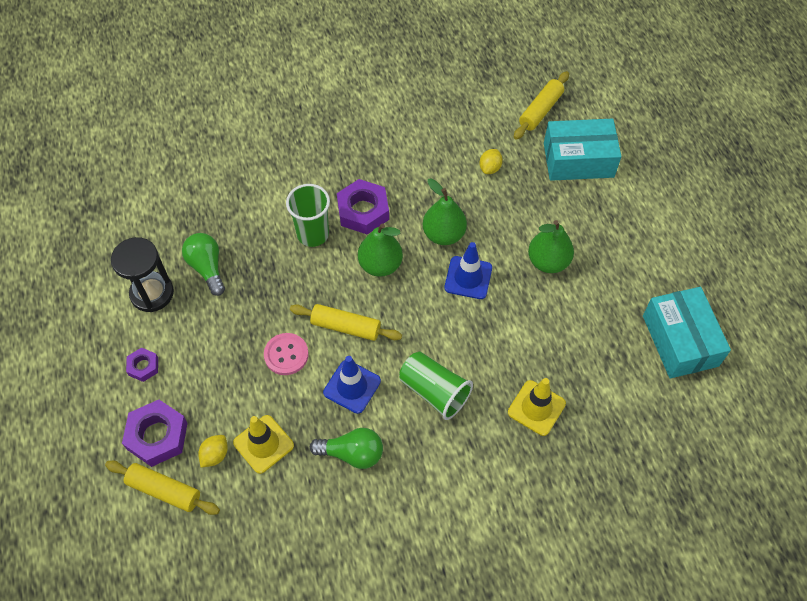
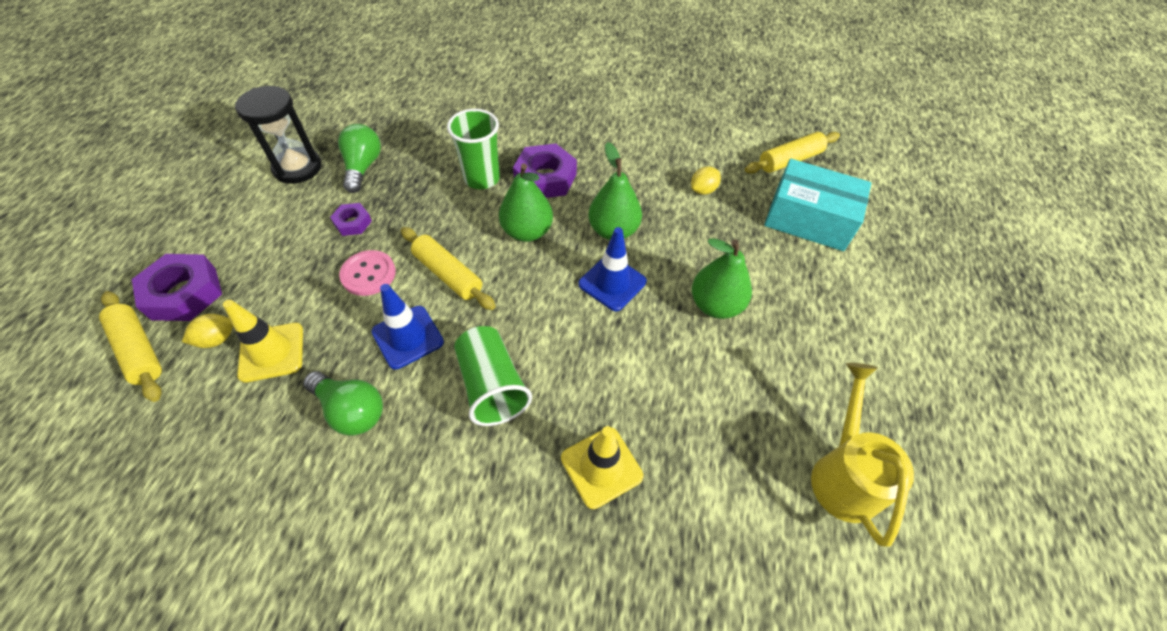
camera: 25 degrees right, 5 degrees down
purple nut [126,348,158,382] -> purple nut moved to [330,203,372,236]
turquoise box [643,287,731,379] -> yellow watering can [811,363,914,547]

